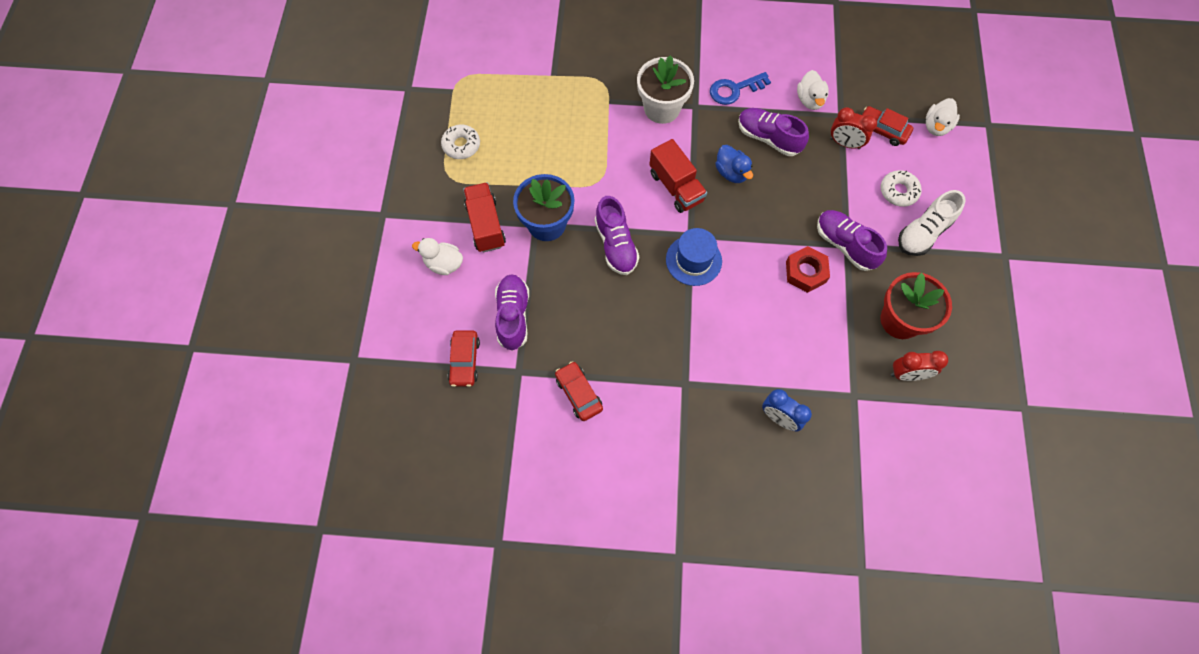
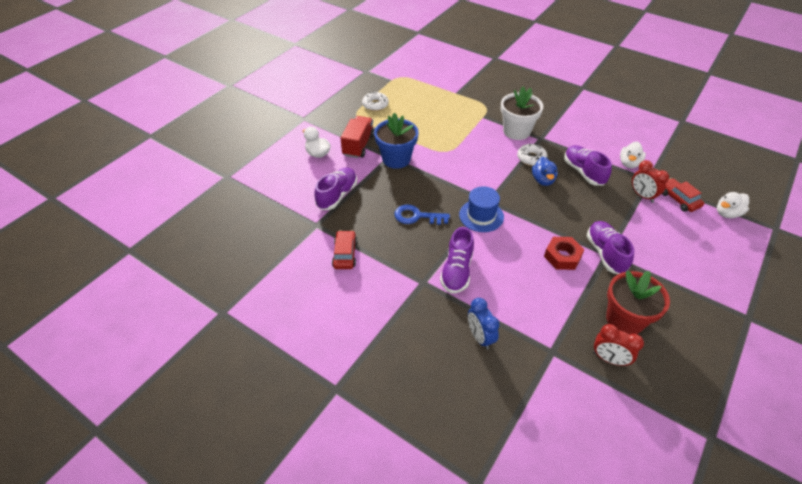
camera: 30 degrees right, 20 degrees down
red car [448,331,480,387] -> none
purple shoe [595,196,639,275] -> purple shoe moved to [440,227,474,293]
red truck [649,139,707,213] -> none
blue key [710,72,771,105] -> blue key moved to [394,204,450,225]
white donut [880,170,922,207] -> white donut moved to [517,144,547,166]
white shoe [898,190,965,256] -> none

